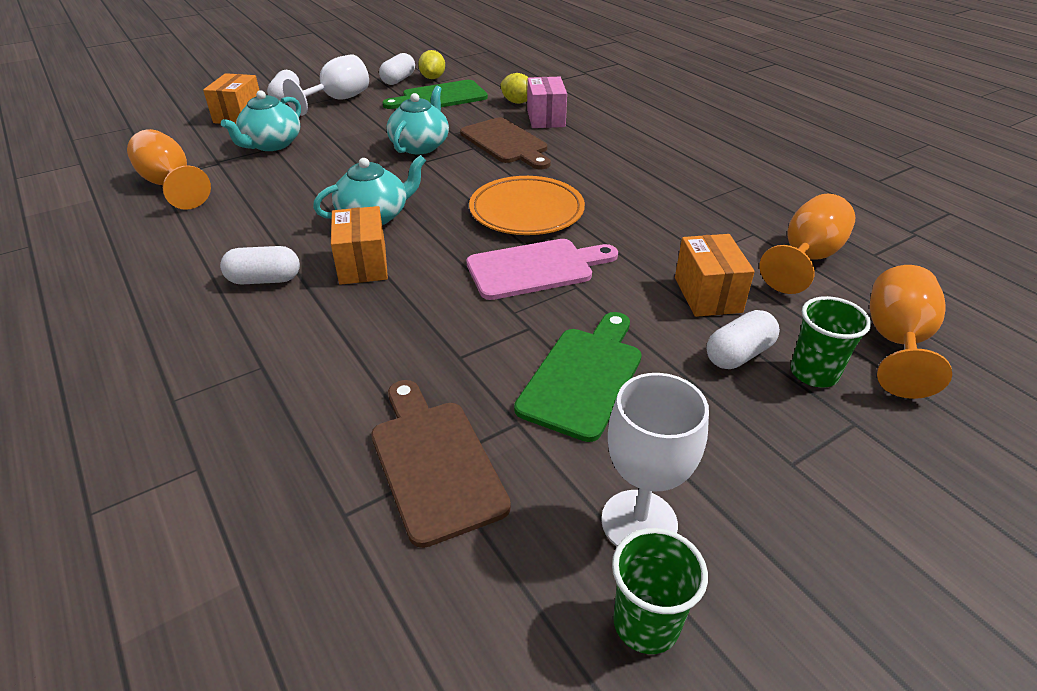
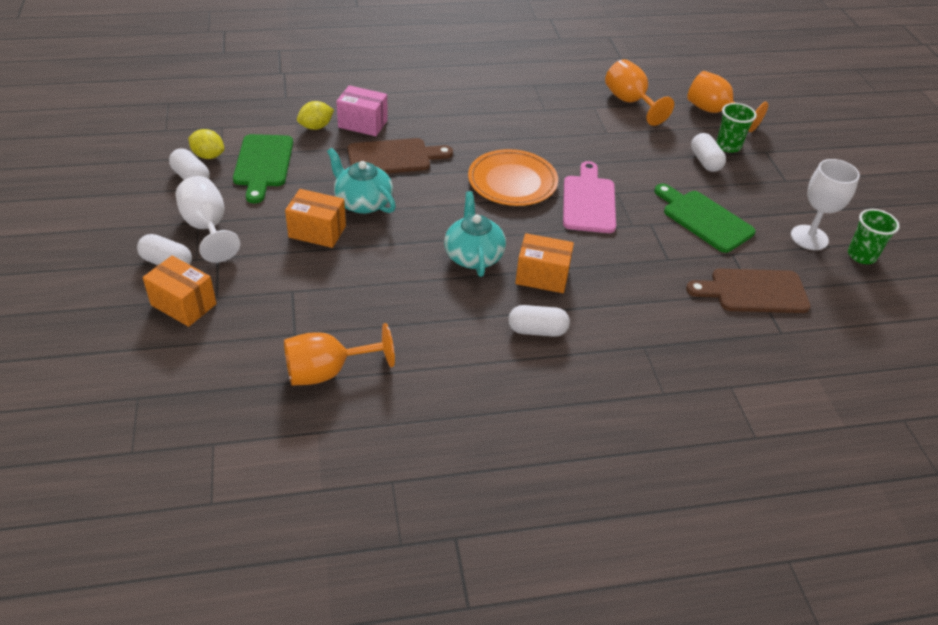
camera: 70 degrees left, 5 degrees up
white capsule [220,246,300,284] -> white capsule turned 75 degrees clockwise [508,305,570,337]
turquoise teapot [221,90,301,151] -> none
orange box [675,234,755,317] -> orange box moved to [285,189,346,248]

